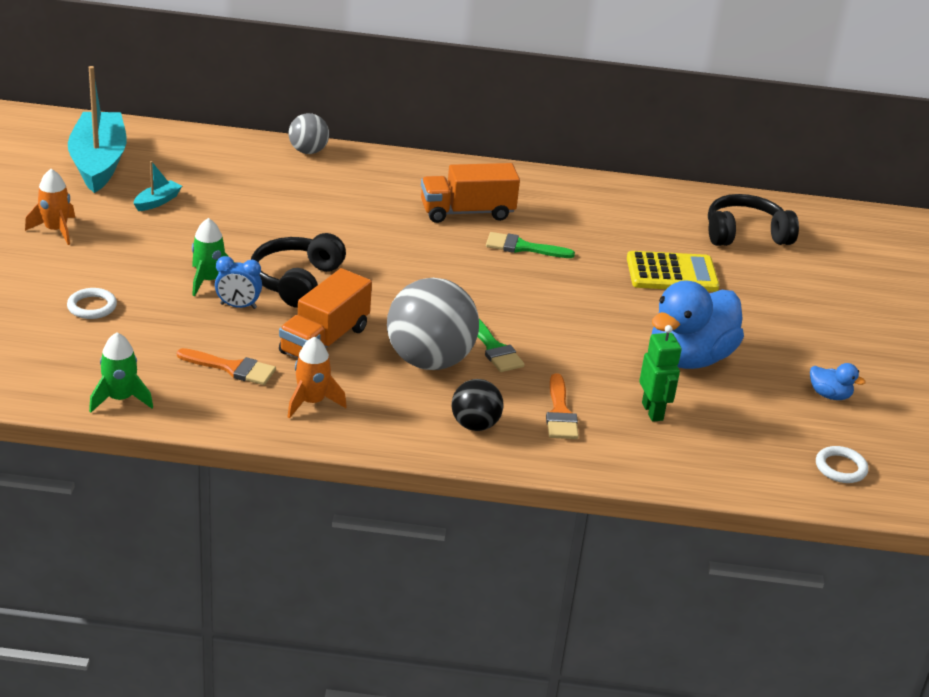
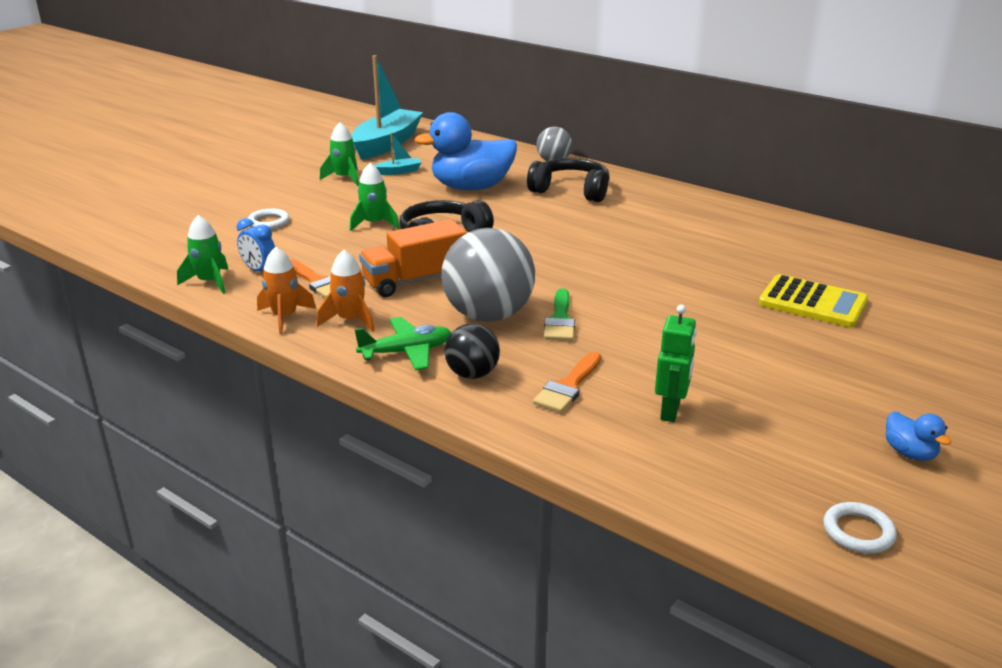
camera: 35 degrees right, 5 degrees down
orange rocket [25,169,75,245] -> orange rocket moved to [257,247,316,334]
blue clock [215,256,262,309] -> blue clock moved to [237,218,275,271]
orange truck [421,163,520,223] -> none
green brush [486,232,575,258] -> none
blue duck [652,280,744,369] -> blue duck moved to [414,112,517,190]
black headphones [708,194,799,246] -> black headphones moved to [527,158,610,202]
none -> green rocket [320,122,359,186]
none -> green plane [354,317,451,370]

